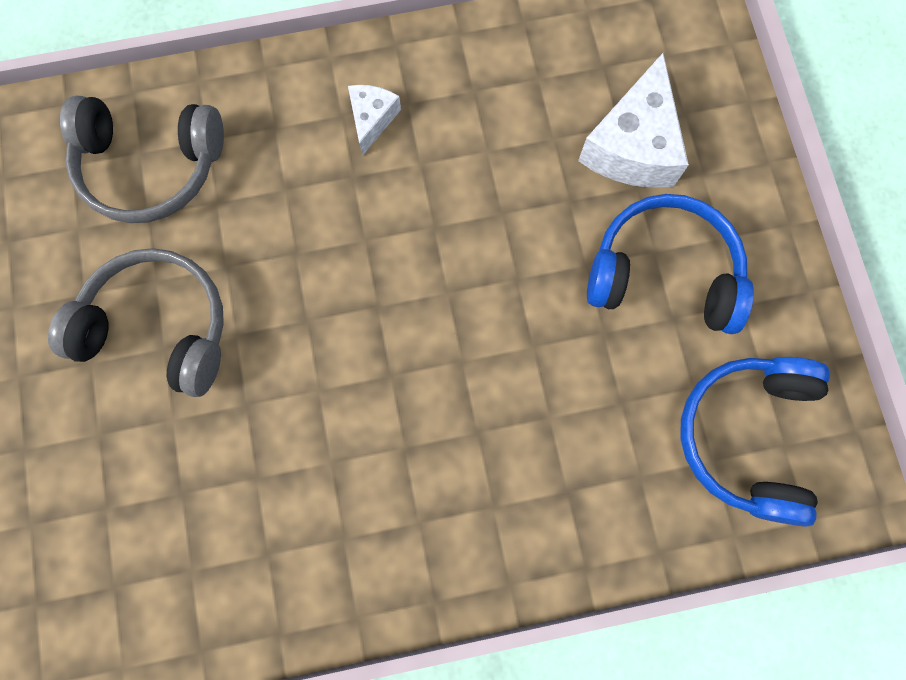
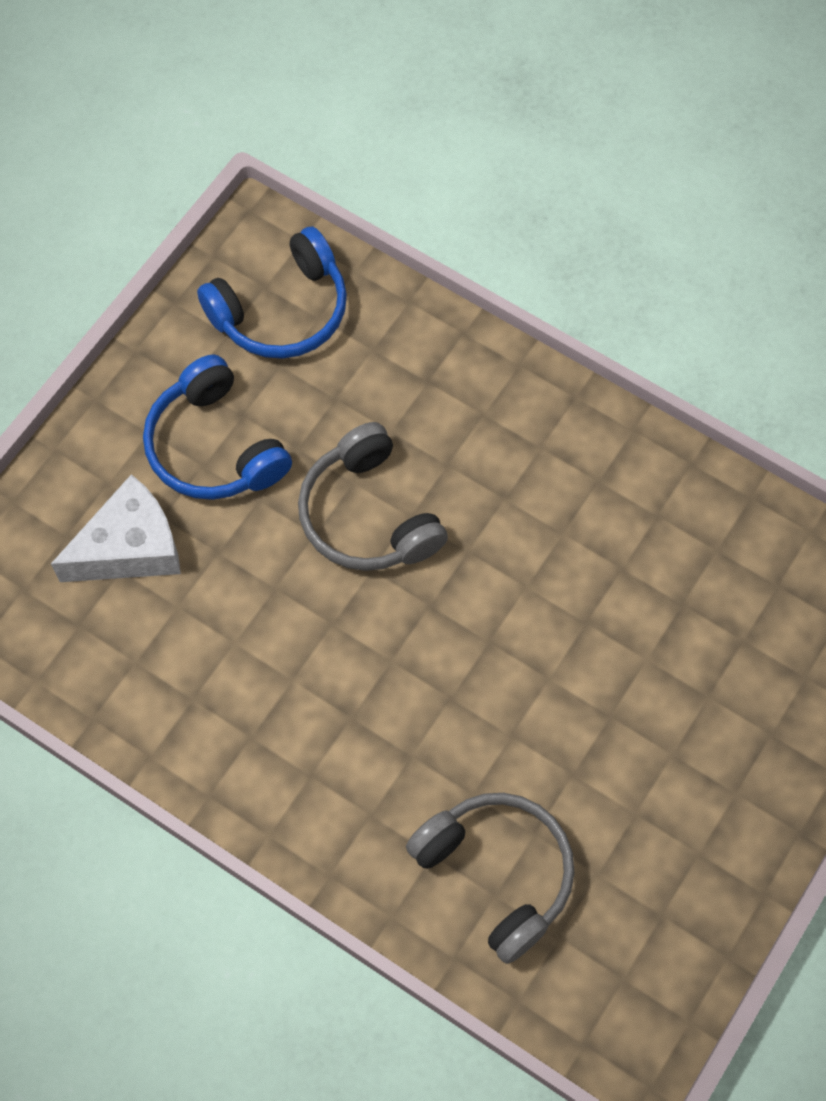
camera: 135 degrees left, 10 degrees down
grey headphones [48,248,224,397] -> grey headphones moved to [298,422,448,571]
white cheese [348,85,401,156] -> none

